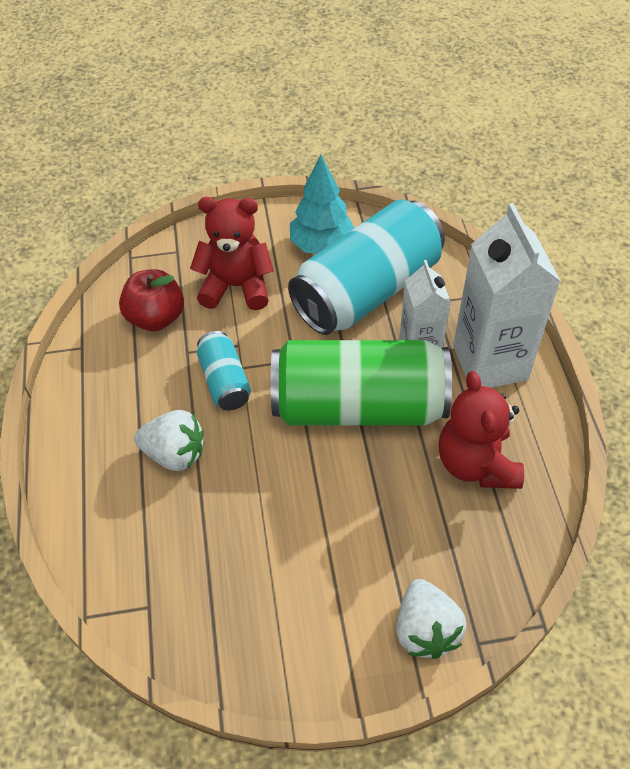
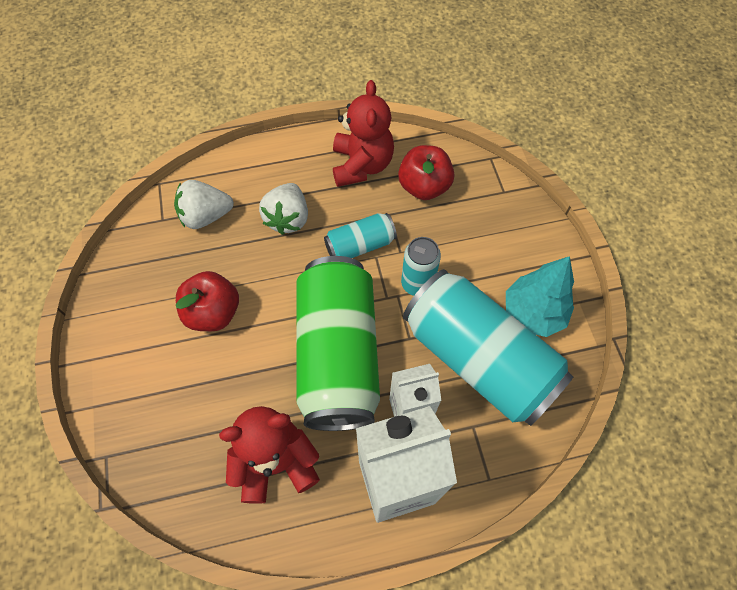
camera: 85 degrees right, 10 degrees up
red teddy bear [190,197,274,310] -> red teddy bear moved to [333,80,394,187]
white strawberry [396,579,466,659] -> white strawberry moved to [174,180,234,229]
none -> red apple [176,271,239,331]
none -> turquoise can [401,237,441,296]

